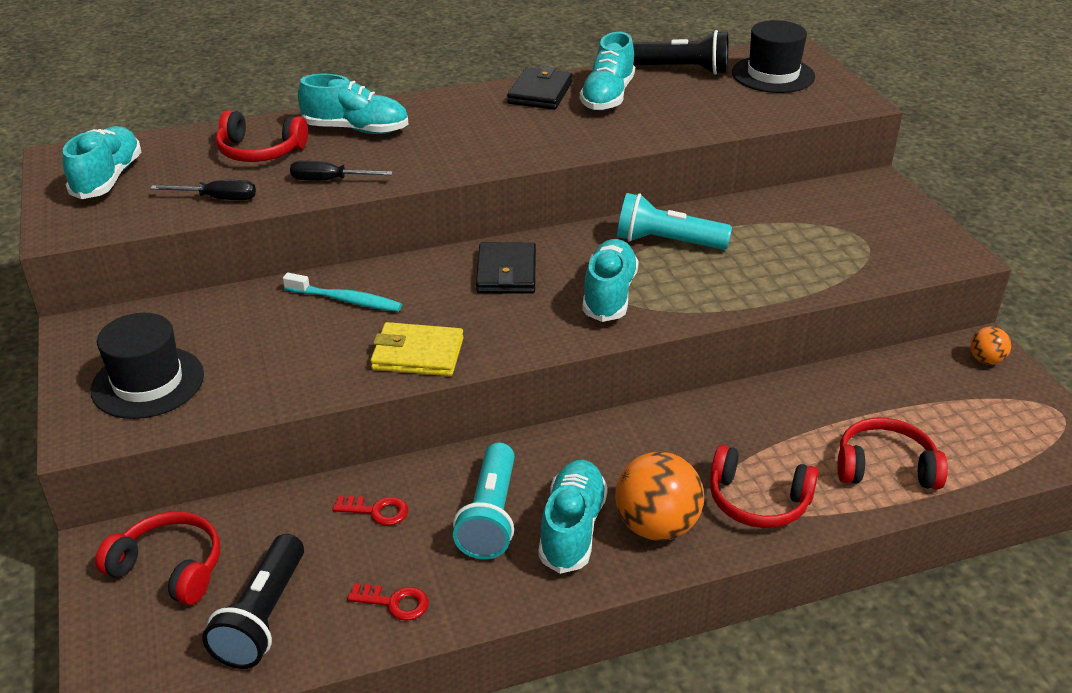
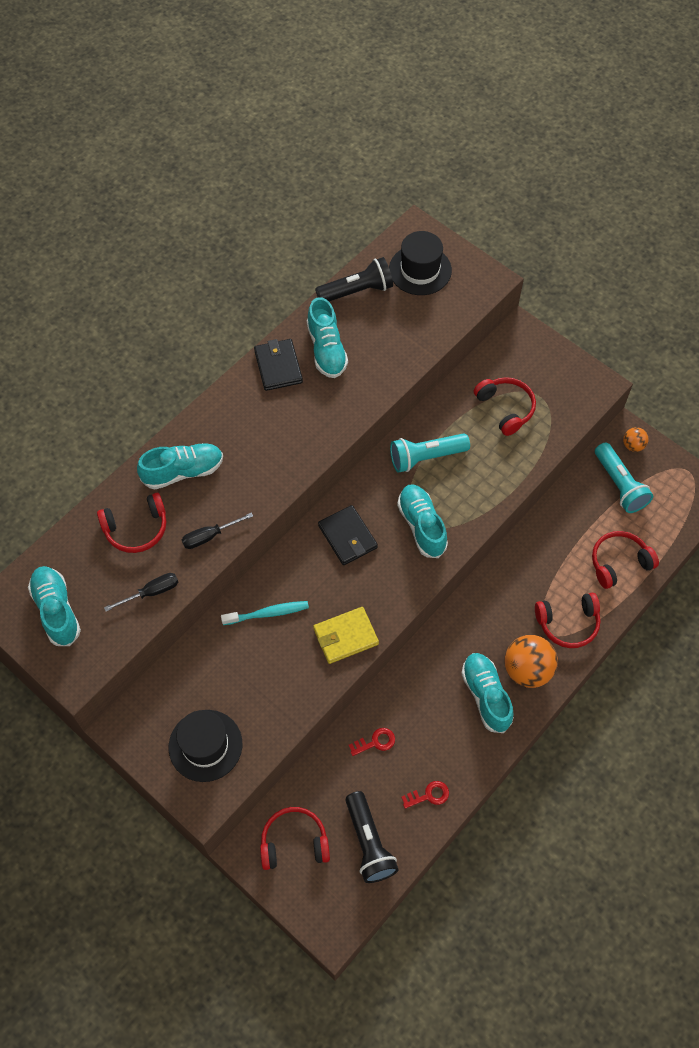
camera: 30 degrees left, 25 degrees up
turquoise flashlight [453,443,515,559] -> turquoise flashlight moved to [595,442,653,513]
none -> red headphones [474,377,536,436]

